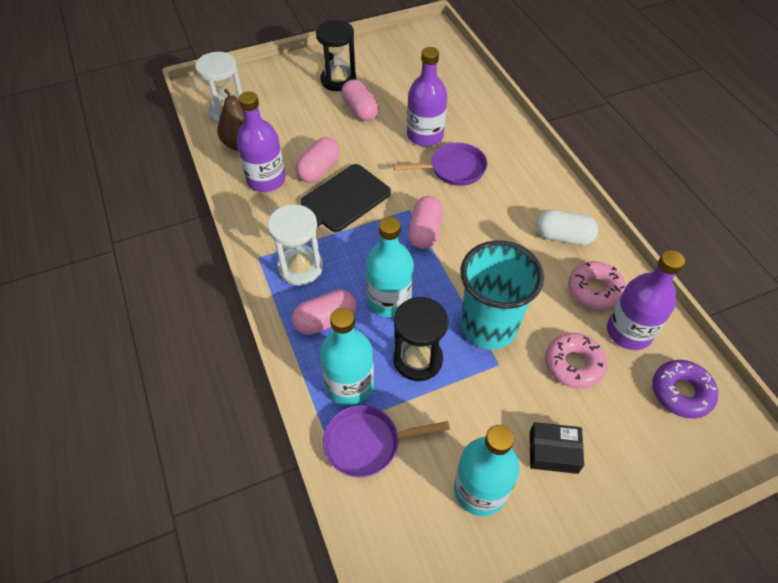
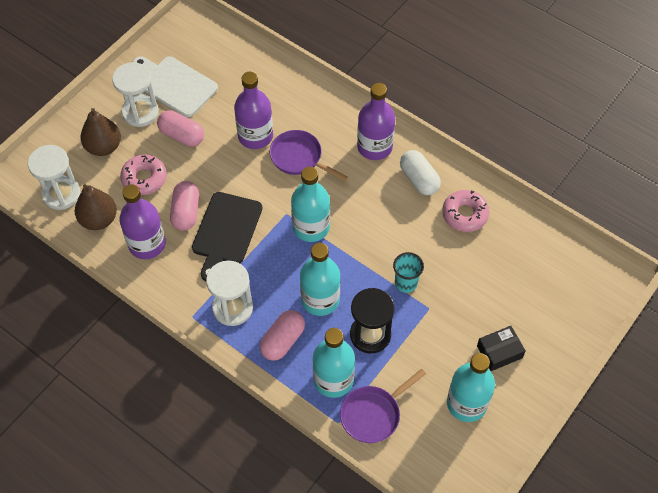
camera: 30 degrees left, 5 degrees up
black hourglass [316,20,356,91] -> white hourglass [112,62,159,127]
purple pan [393,143,487,186] -> purple pan turned 105 degrees counterclockwise [270,130,348,181]
pink capsule [408,196,443,249] -> turquoise bottle [291,167,330,242]
turquoise cup [460,240,544,350] -> turquoise cup [393,252,424,293], size x0.48
white capsule [536,210,598,245] -> white capsule turned 75 degrees clockwise [400,150,441,195]
pink donut [545,333,607,389] -> pink donut moved to [120,155,167,195]
purple bottle [607,250,685,350] -> purple bottle moved to [357,83,395,160]
purple donut [652,360,718,419] -> none
none -> brown pear [81,108,121,156]
none -> white cutting board [133,56,218,117]

